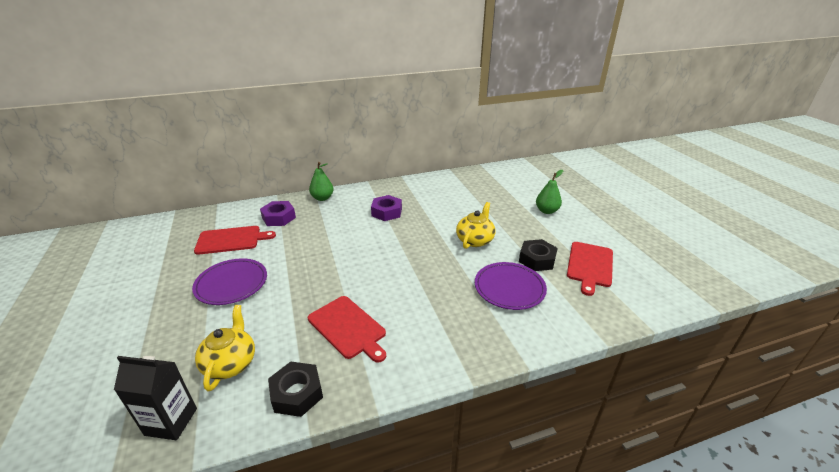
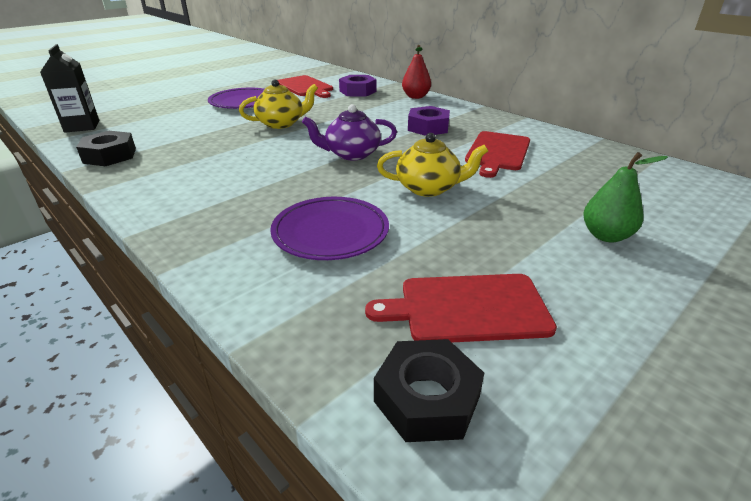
camera: 65 degrees right, 0 degrees up
yellow teapot [195,305,255,391] -> yellow teapot moved to [239,79,318,129]
red cutting board [308,296,386,363] -> red cutting board moved to [465,131,530,178]
green pear [309,162,334,201] -> red pear [402,45,431,99]
black nut [519,239,558,271] -> black nut moved to [374,339,484,442]
none -> purple teapot [302,104,397,160]

